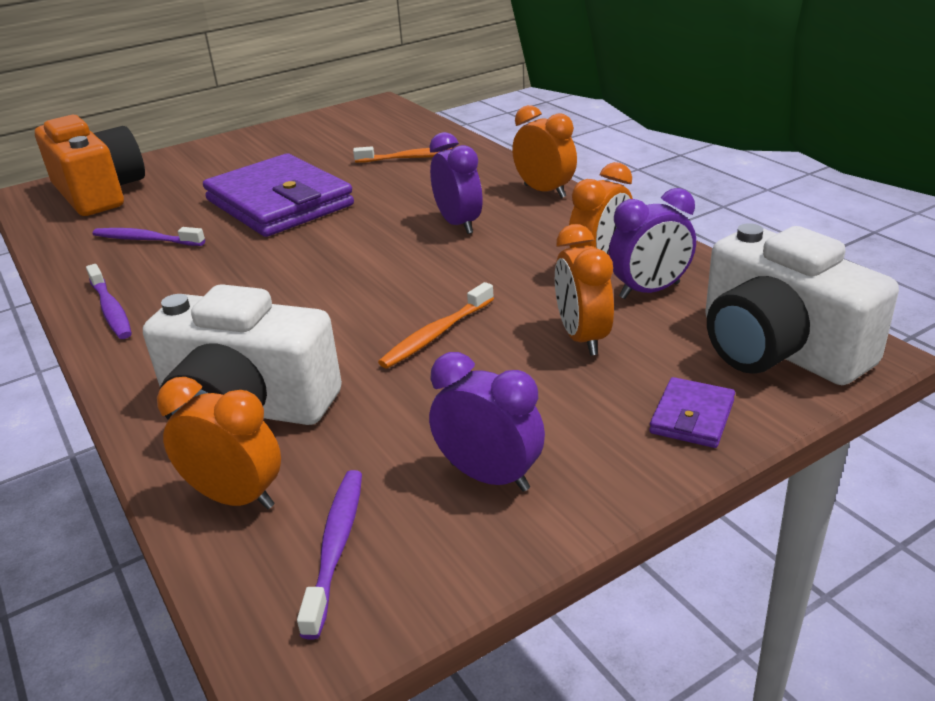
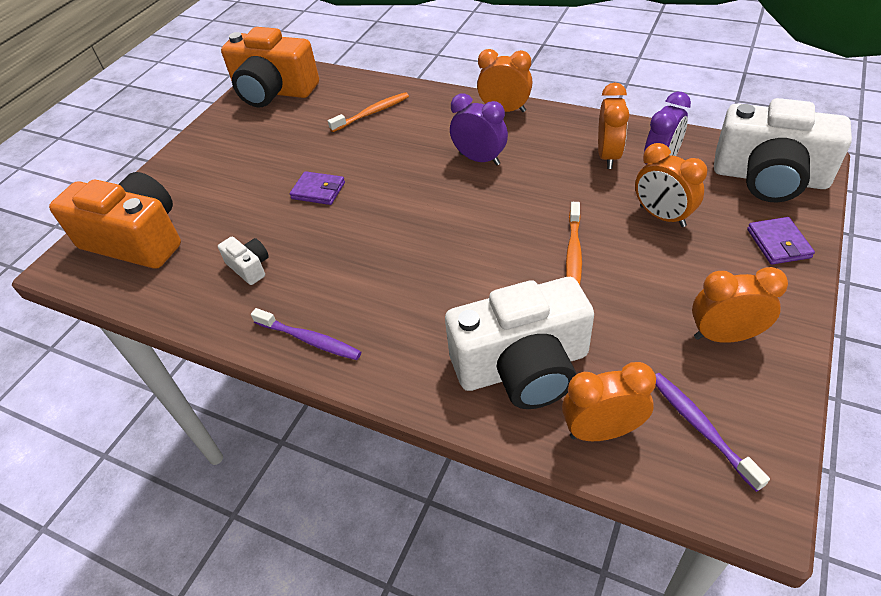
camera: 30 degrees left, 15 degrees up
purple toothbrush [92,227,205,246] -> white camera [218,236,269,285]
purple wallet [203,154,354,237] -> purple wallet [289,171,345,205], size x0.42
purple clock [429,352,545,492] -> orange clock [692,267,788,343]
none -> orange camera [221,27,319,107]

